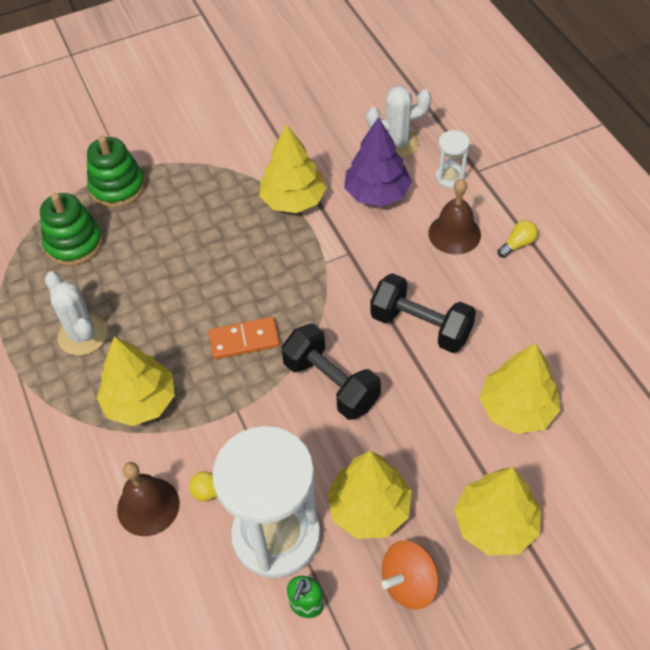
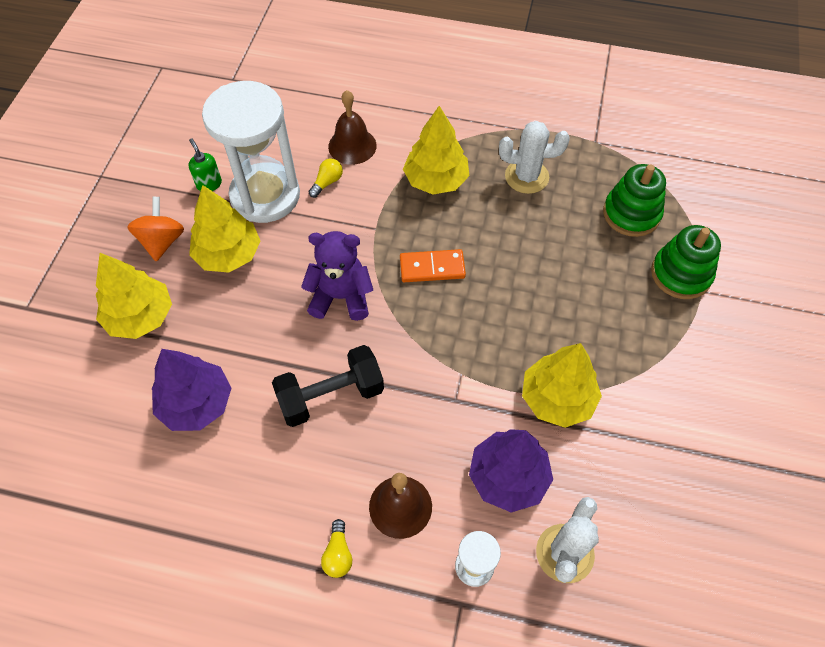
camera: 125 degrees right, 5 degrees up
orange domino [209,317,280,359] -> orange domino turned 60 degrees clockwise [400,249,466,282]
black dumbbell [281,324,381,420] -> purple teddy bear [301,231,373,321]
yellow tree [480,343,561,434] -> purple tree [152,349,231,431]

